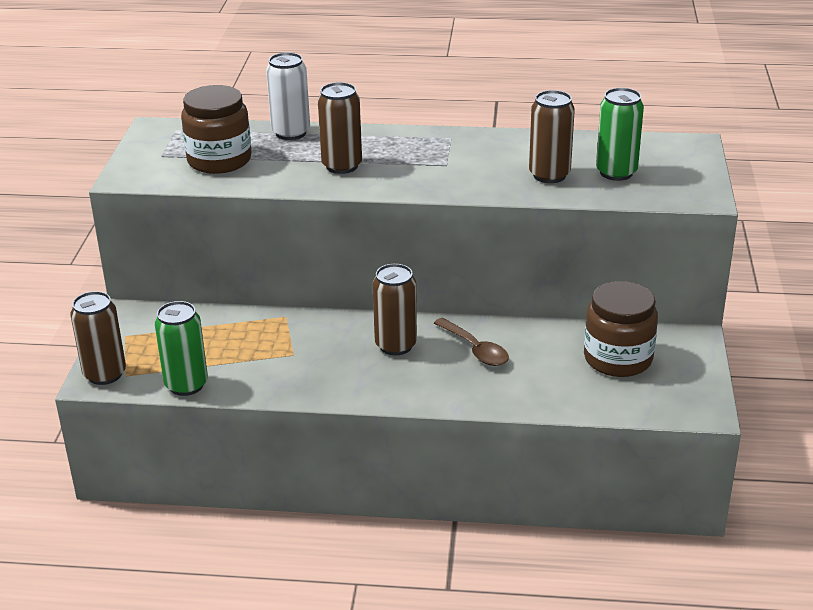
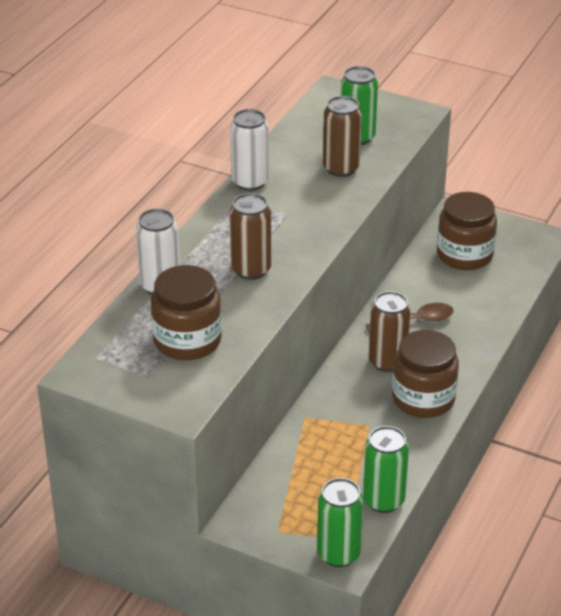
camera: 70 degrees left, 5 degrees up
brown can [70,291,126,385] -> green can [317,478,364,567]
none -> white can [230,109,269,191]
none -> brown jar [392,330,459,418]

